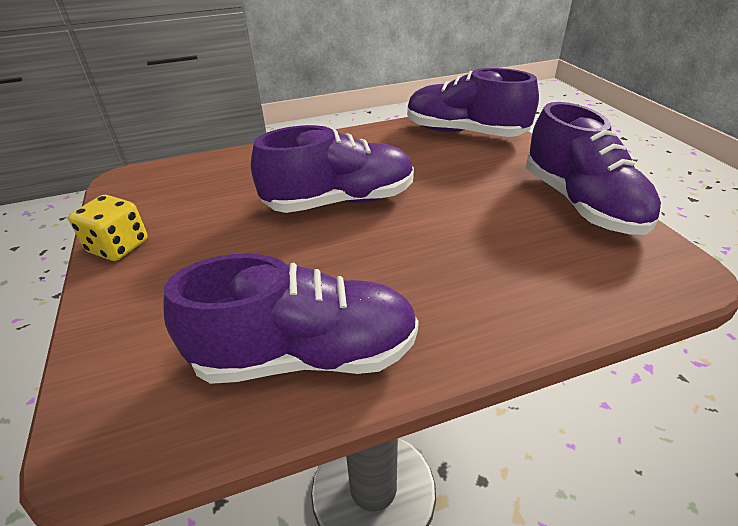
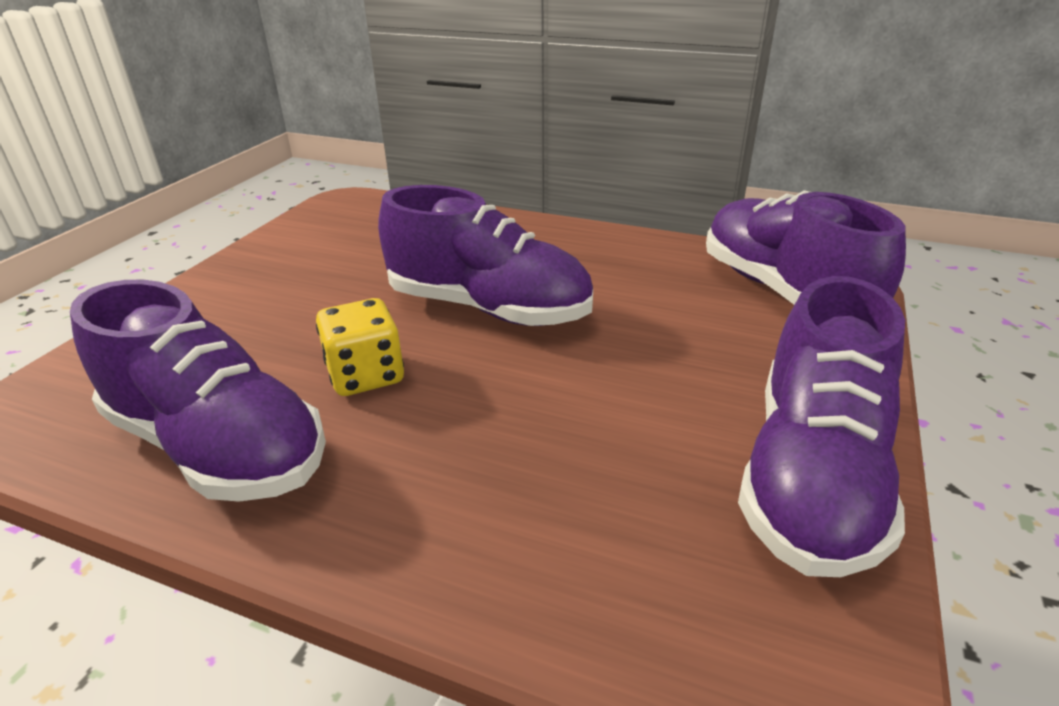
camera: 40 degrees right, 5 degrees down
yellow dice [68,195,148,261] -> yellow dice moved to [316,298,404,396]

